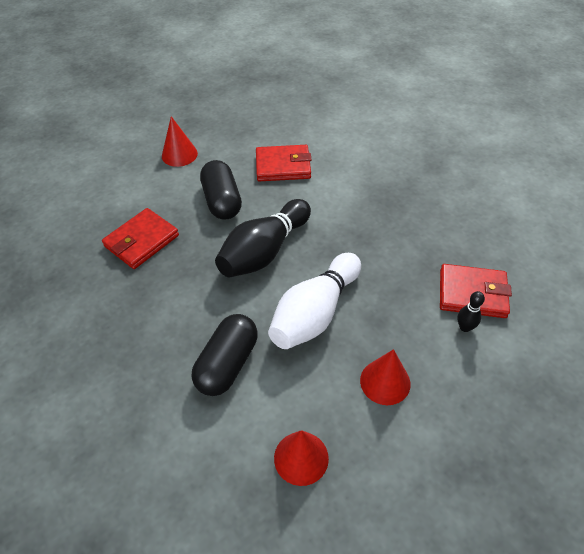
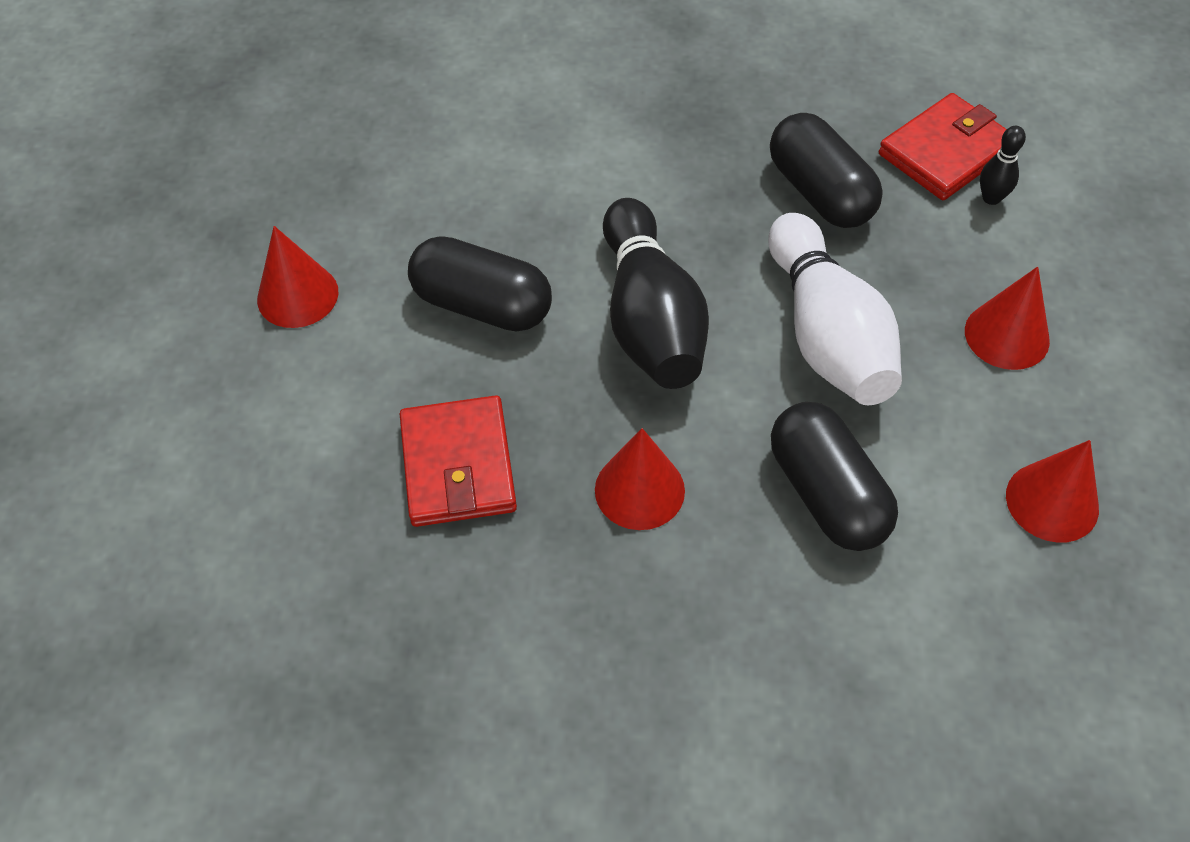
camera: 50 degrees left, 5 degrees up
red wallet [256,145,312,181] -> none
none -> red cone [595,428,685,530]
none -> black capsule [770,113,883,228]

